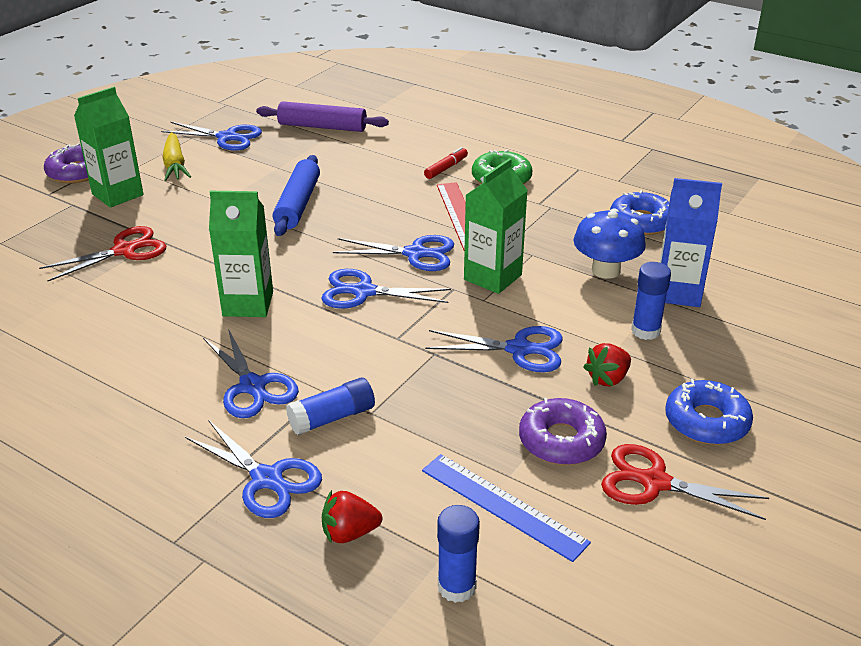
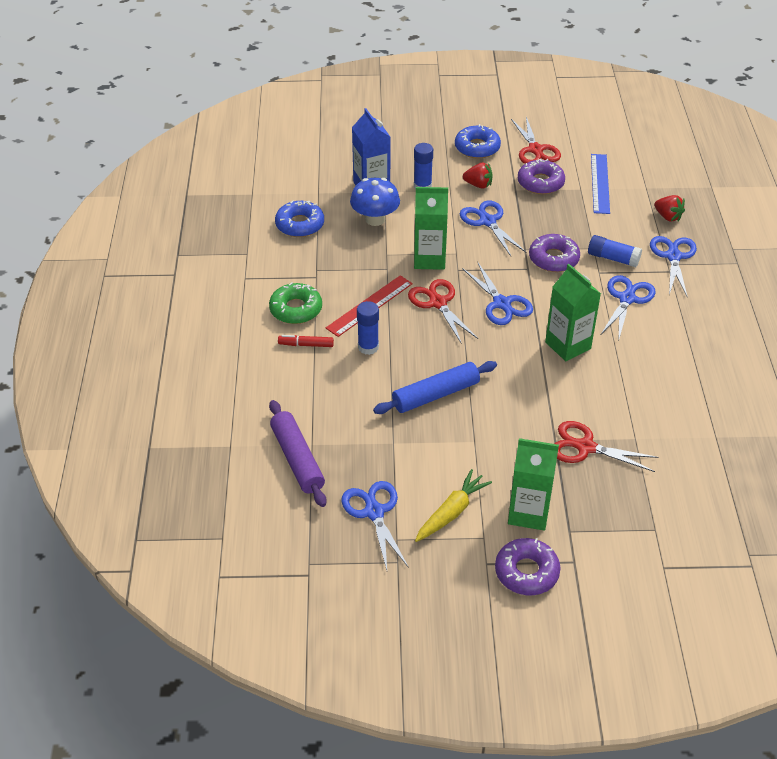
camera: 125 degrees left, 10 degrees up
blue scissors [333,235,454,271] -> red scissors [408,279,478,344]
blue glue stick [437,505,480,603] -> blue glue stick moved to [357,301,379,355]
none -> purple donut [529,234,580,272]

